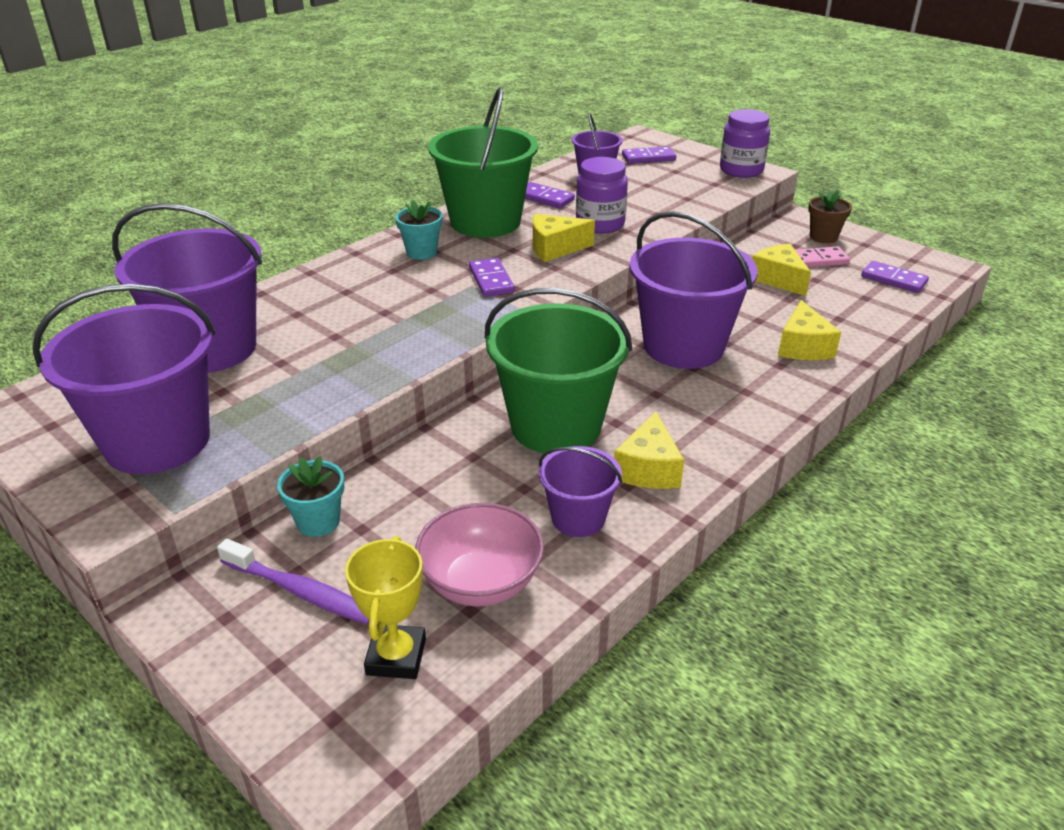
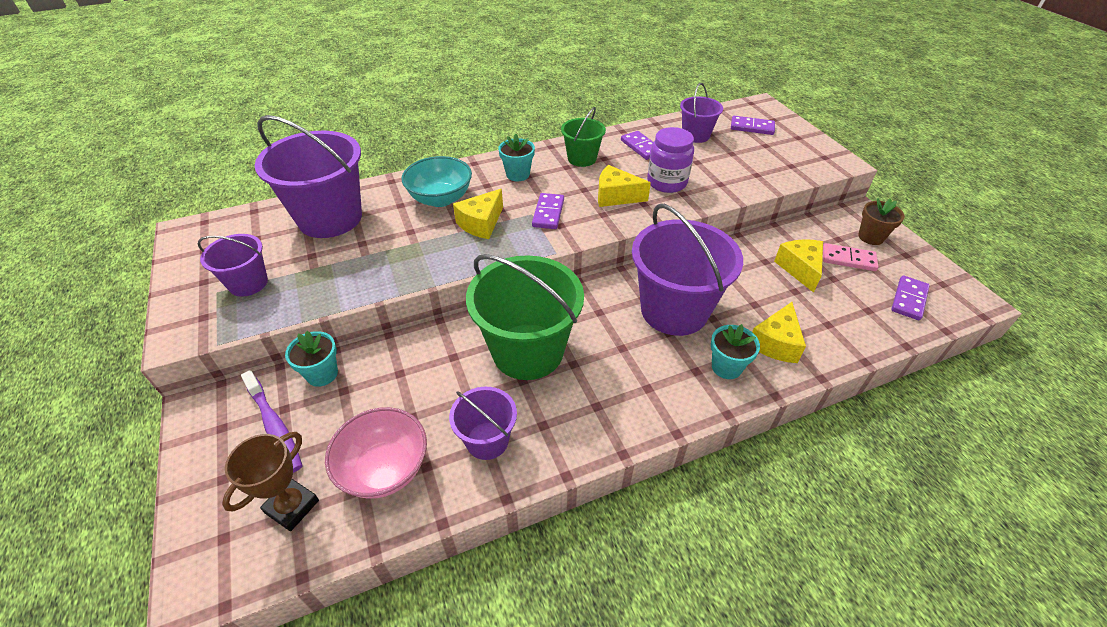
camera: 25 degrees right, 10 degrees up
purple bucket [33,284,216,474] -> purple bucket [198,234,268,297], size x0.52
yellow trophy [345,536,426,679] -> brown trophy [222,432,319,531]
green bucket [428,86,538,238] -> green bucket [561,107,606,167], size x0.52
yellow cheese [614,412,684,489] -> yellow cheese moved to [453,189,503,239]
purple jar [720,109,770,178] -> none
purple domino [861,261,929,293] -> purple domino turned 60 degrees clockwise [891,275,930,320]
none -> turquoise bowl [402,156,472,207]
none -> turquoise flower pot [711,324,760,379]

